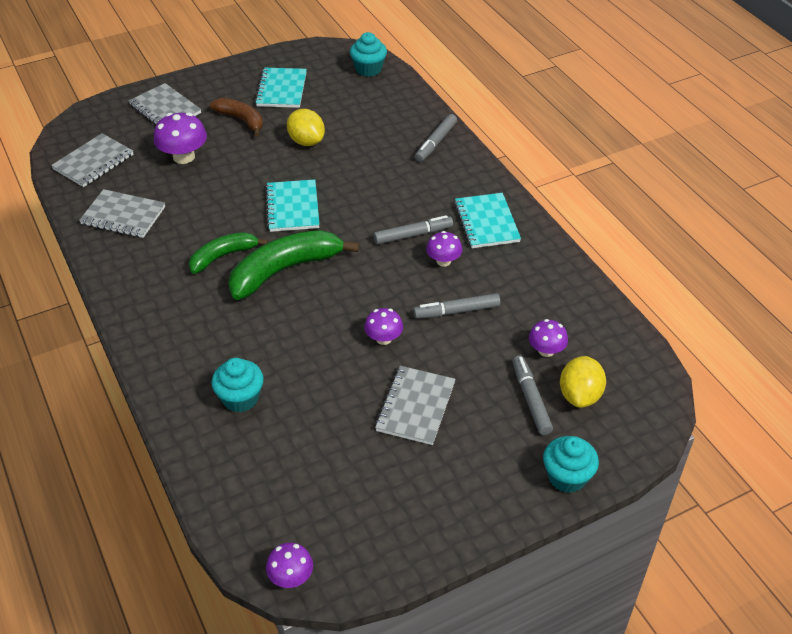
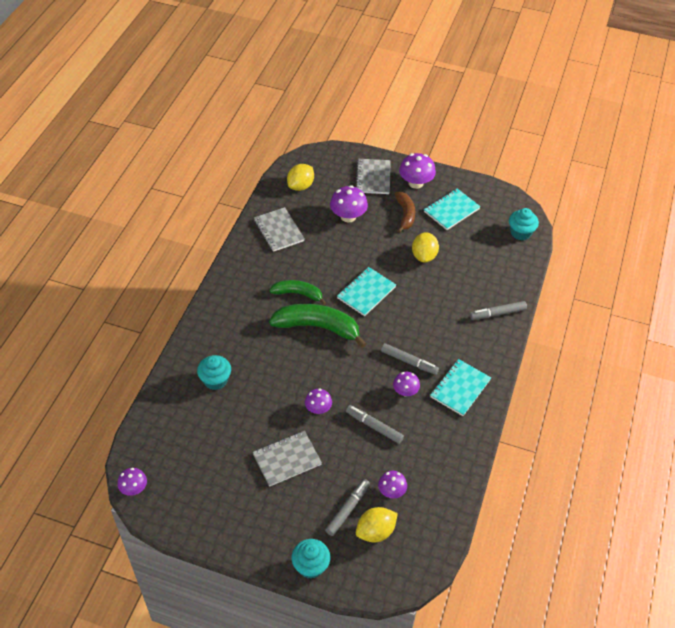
camera: 45 degrees right, 5 degrees up
grey notebook [51,133,134,187] -> yellow lemon [287,164,314,191]
none -> purple mushroom [399,153,436,189]

